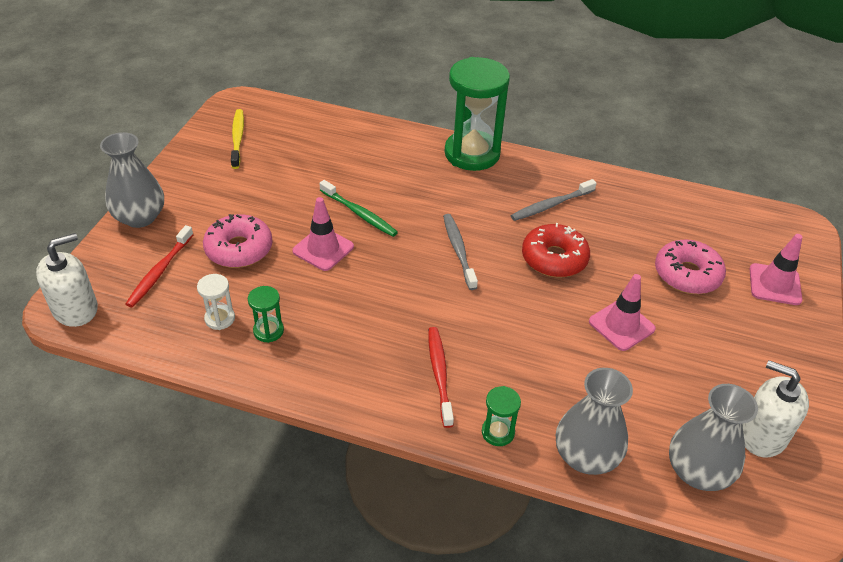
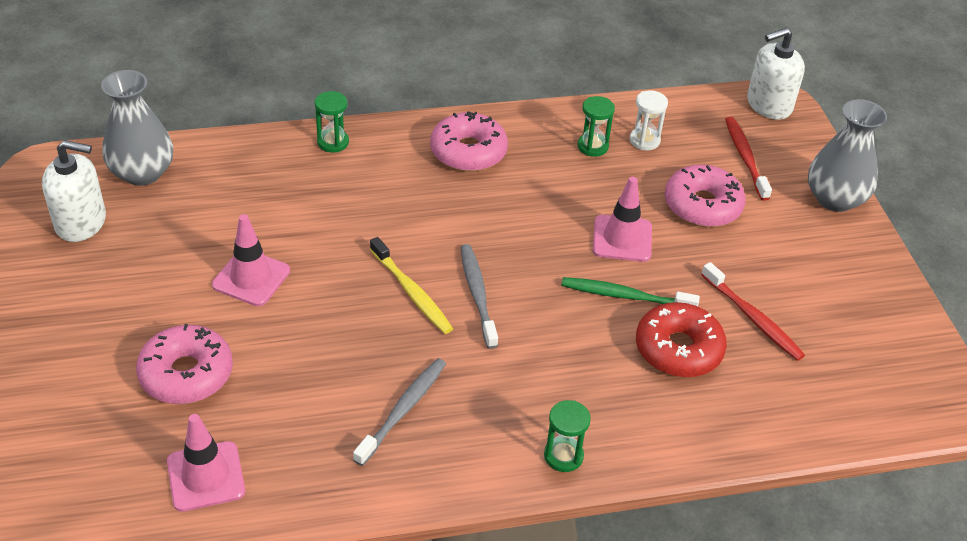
camera: 150 degrees right, 0 degrees up
white soap dispenser [36,233,98,327] -> white soap dispenser turned 45 degrees clockwise [747,28,805,120]
yellow toothbrush [231,109,244,169] -> yellow toothbrush moved to [370,237,453,334]
red toothbrush [428,327,454,428] -> red toothbrush moved to [701,262,805,361]
grey toothbrush [443,214,478,290] -> grey toothbrush turned 150 degrees counterclockwise [460,244,498,349]
green hourglass [444,57,510,171] -> green hourglass [544,400,591,472], size x0.43
red donut [522,223,590,277] -> red donut moved to [636,302,727,378]
grey vase [556,368,633,475] -> none
pink traffic cone [750,234,802,305] -> pink traffic cone moved to [167,414,245,512]
none -> pink donut [430,111,508,172]

